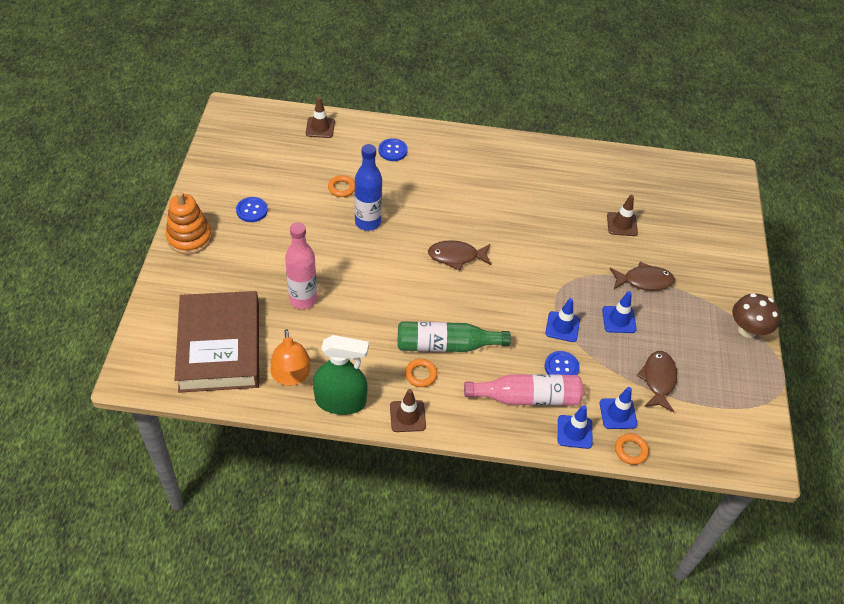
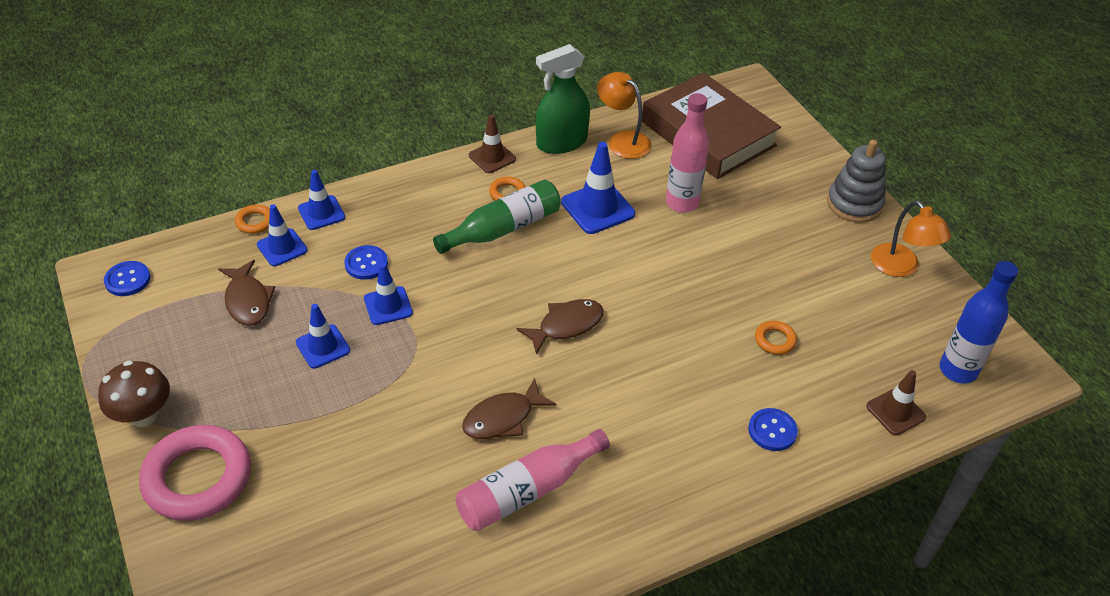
camera: 150 degrees right, 5 degrees down
orange stacking toy [166,191,212,255] -> grey stacking toy [827,140,886,223]
blue button [236,197,268,222] -> blue button moved to [104,261,150,296]
blue bottle [355,144,382,231] -> blue bottle moved to [940,261,1018,384]
pink bottle [464,374,583,405] -> pink bottle moved to [456,429,610,531]
brown traffic cone [607,195,638,236] -> none
brown fish [610,262,675,291] -> brown fish moved to [462,378,557,439]
none -> pink ring [139,425,251,521]
none -> blue traffic cone [561,142,635,234]
none -> orange lamp [871,200,952,277]

